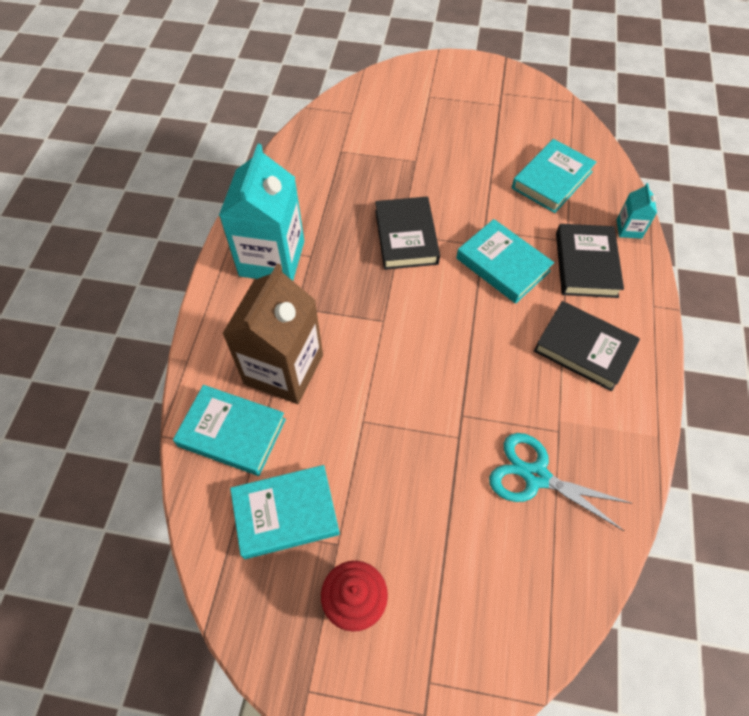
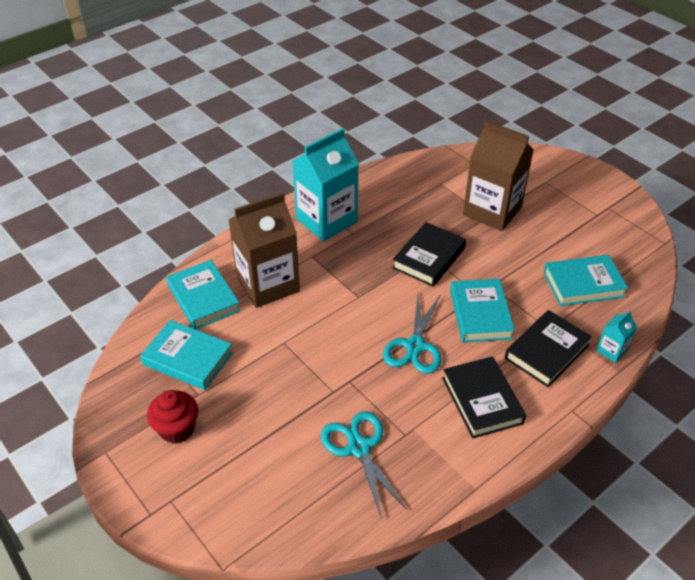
camera: 40 degrees right, 15 degrees down
none -> turquoise scissors [383,294,441,374]
none -> brown carton [463,120,534,231]

